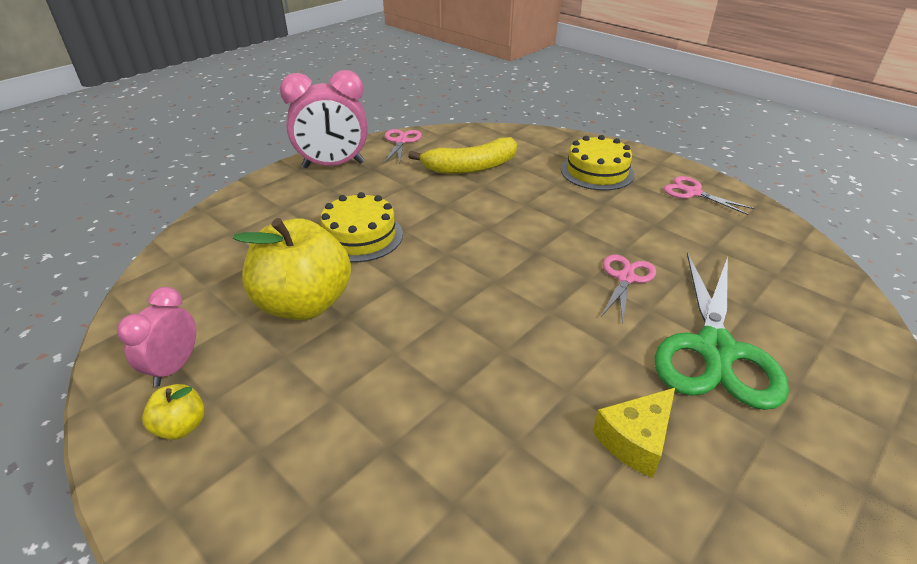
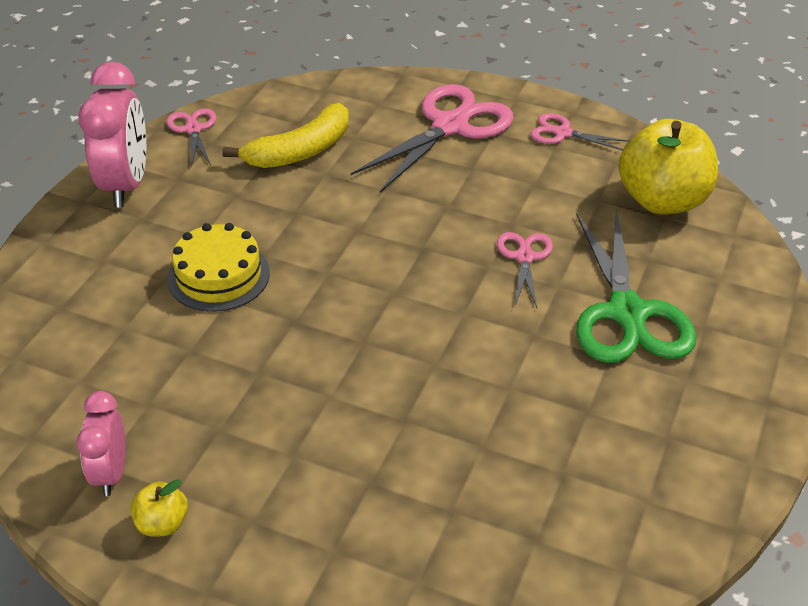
camera: 20 degrees left, 5 degrees up
yellow apple [233,218,351,320] -> yellow apple moved to [618,119,718,214]
pink clock [280,70,367,168] -> pink clock turned 60 degrees counterclockwise [78,62,146,207]
yellow cake [561,135,635,191] -> pink scissors [351,84,514,193]
yellow cheese [593,388,675,478] -> none

